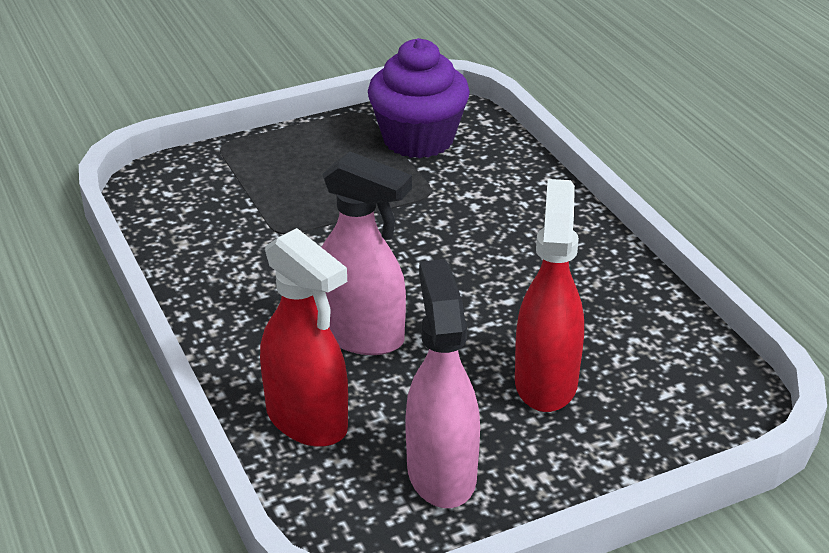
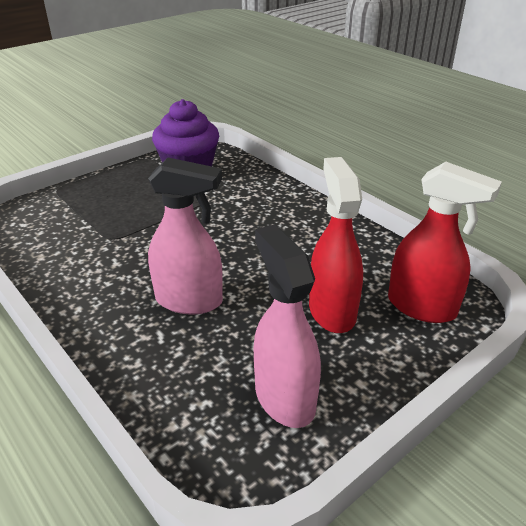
camera: 15 degrees left, 0 degrees up
red spray bottle [260,228,348,447] -> red spray bottle moved to [388,162,502,323]

